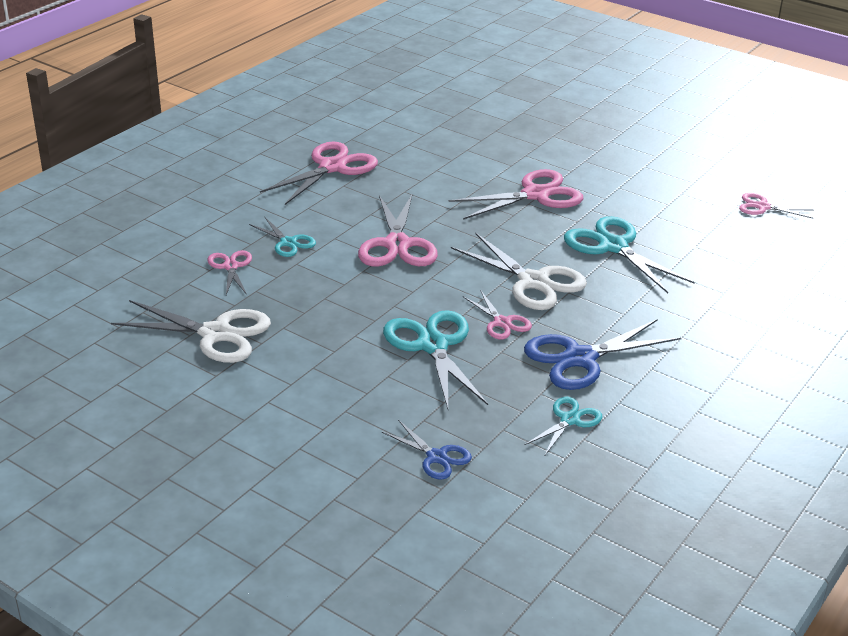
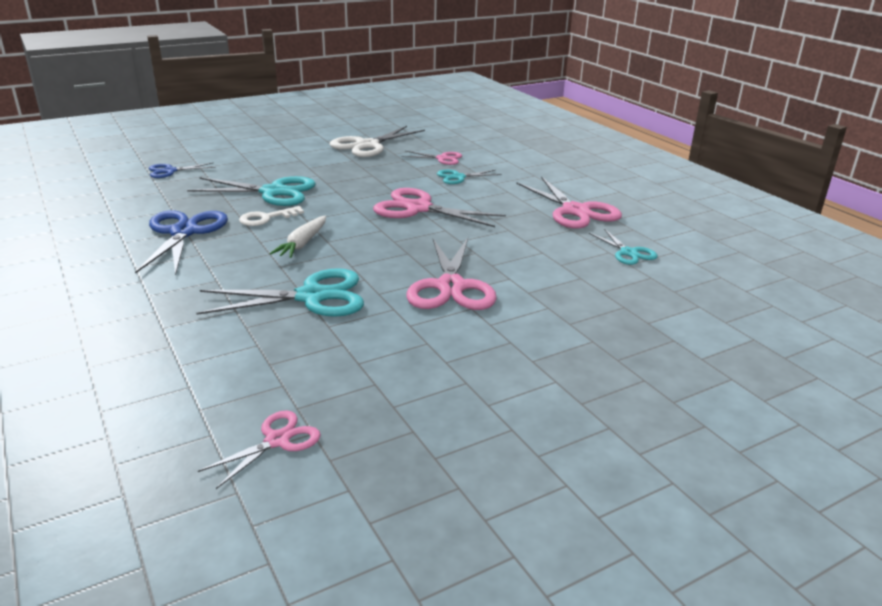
camera: 115 degrees right, 5 degrees down
white scissors [451,233,587,310] -> white carrot [270,216,326,258]
pink scissors [463,290,532,339] -> white key [239,206,304,226]
turquoise scissors [525,397,602,455] -> turquoise scissors moved to [589,229,658,265]

